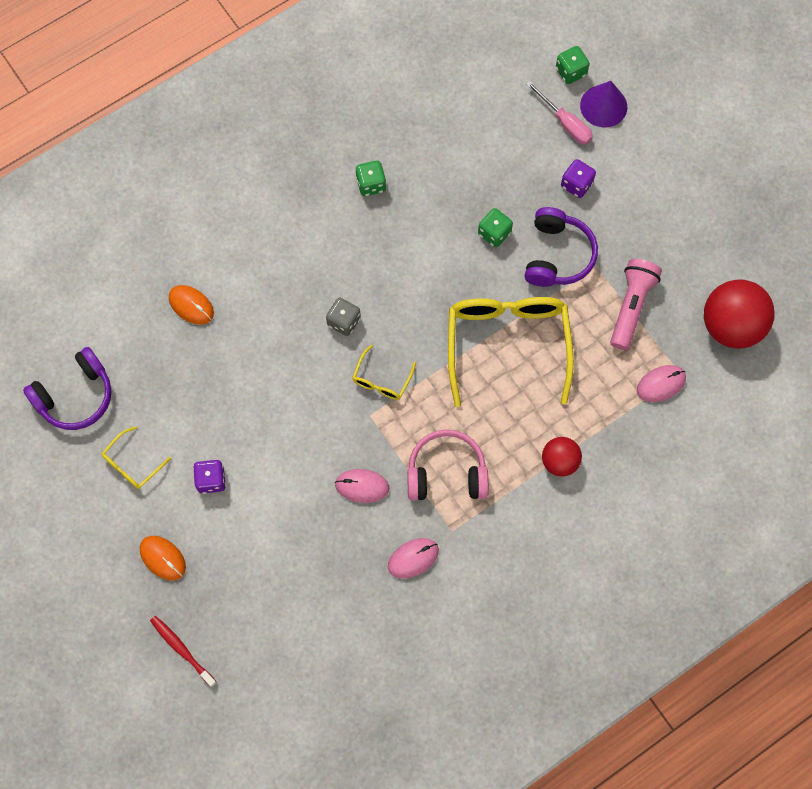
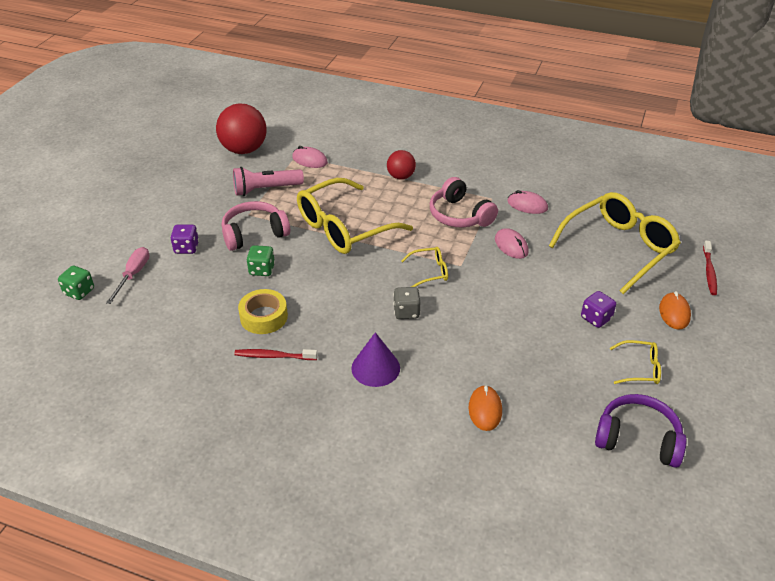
camera: 125 degrees left, 30 degrees down
green dice [356,160,386,196] -> red toothbrush [234,349,318,360]
purple headphones [525,207,598,287] -> pink headphones [222,201,290,251]
purple cone [580,81,627,127] -> purple cone moved to [351,332,400,387]
none -> yellow tape [238,289,288,334]
none -> yellow glasses [549,192,681,294]

